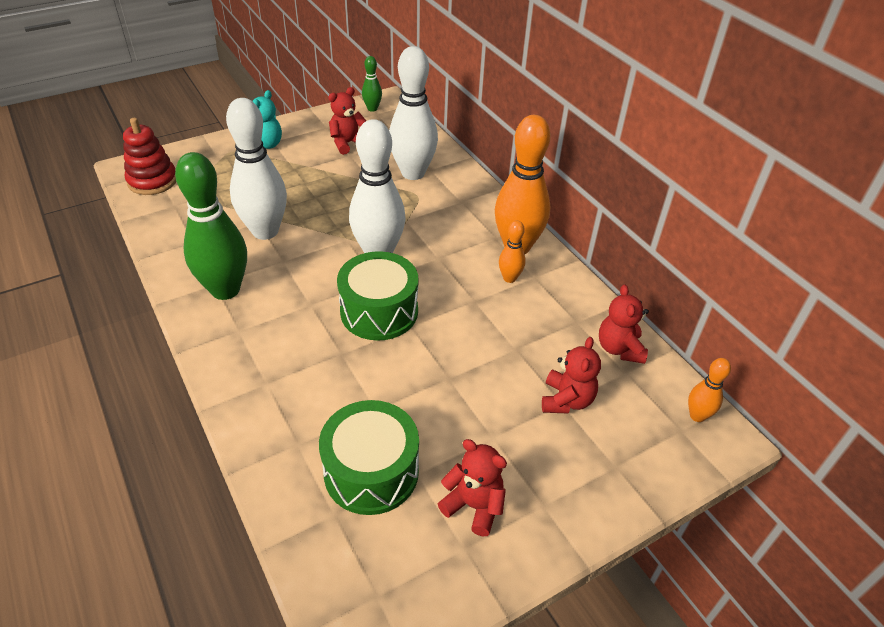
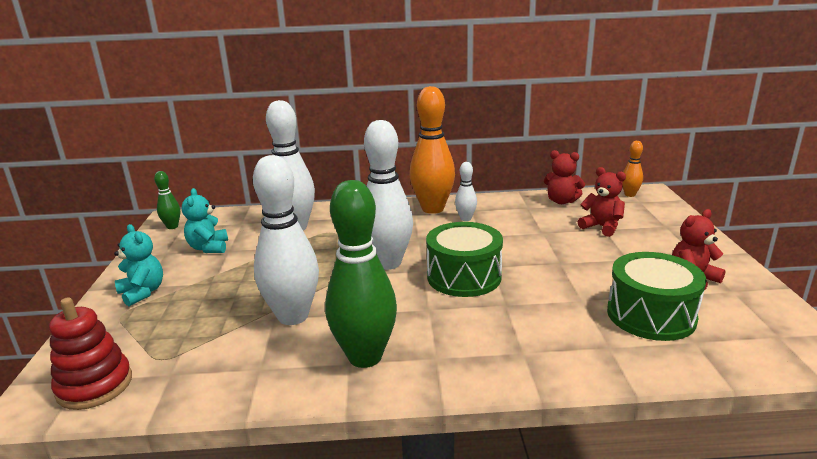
camera: 60 degrees left, 20 degrees down
red teddy bear [328,87,366,155] -> turquoise teddy bear [182,188,228,253]
orange bowling pin [499,220,525,283] -> white bowling pin [455,162,477,221]

